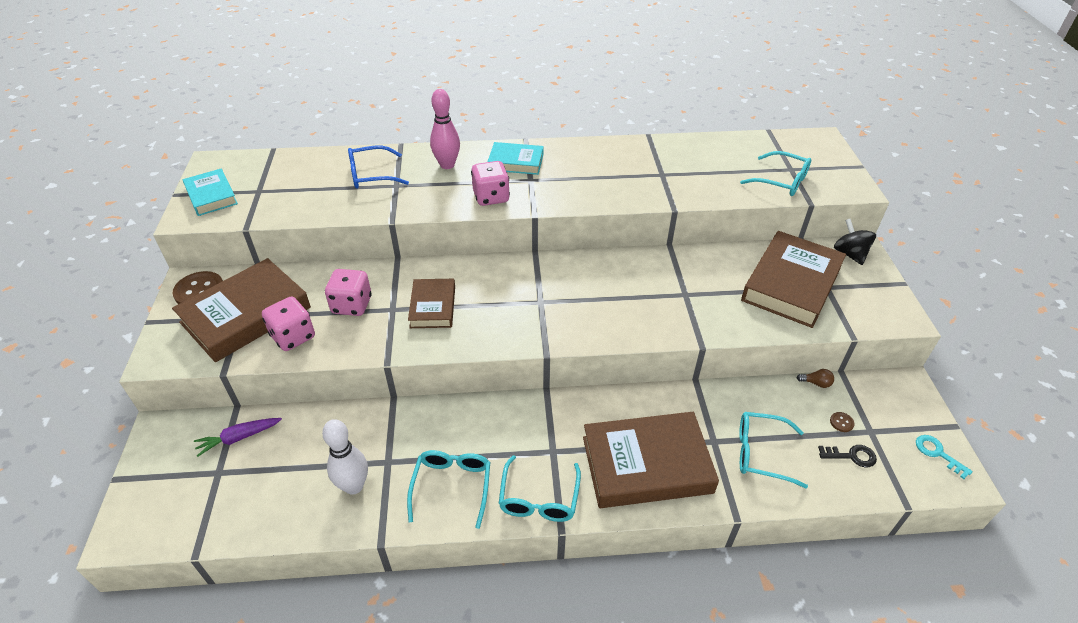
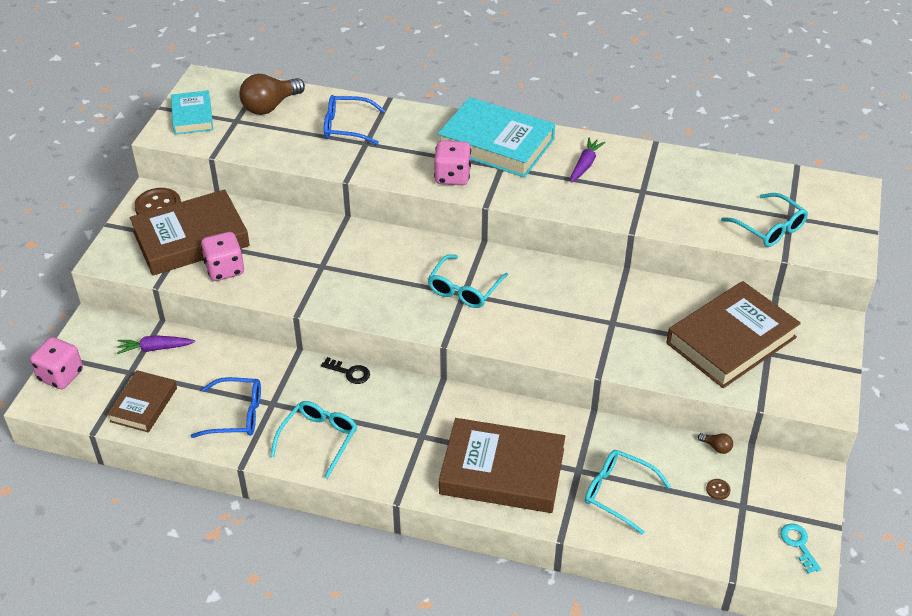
camera: 20 degrees right, 0 degrees up
white bowling pin [322,419,368,495] -> blue glasses [191,377,261,438]
pink dice [325,269,372,316] -> pink dice moved to [30,337,83,389]
brown book [408,279,455,328] -> brown book moved to [107,370,177,433]
pink bowling pin [430,89,460,169] -> none
turquoise book [487,142,544,175] -> turquoise book [438,97,555,178], size x1.77
turquoise glasses [499,455,581,522] -> turquoise glasses moved to [428,255,508,308]
black key [818,445,877,467] -> black key moved to [321,357,370,384]
black spinning top [834,218,876,265] -> none
none -> brown light bulb [239,74,305,115]
none -> purple carrot [571,138,606,183]

